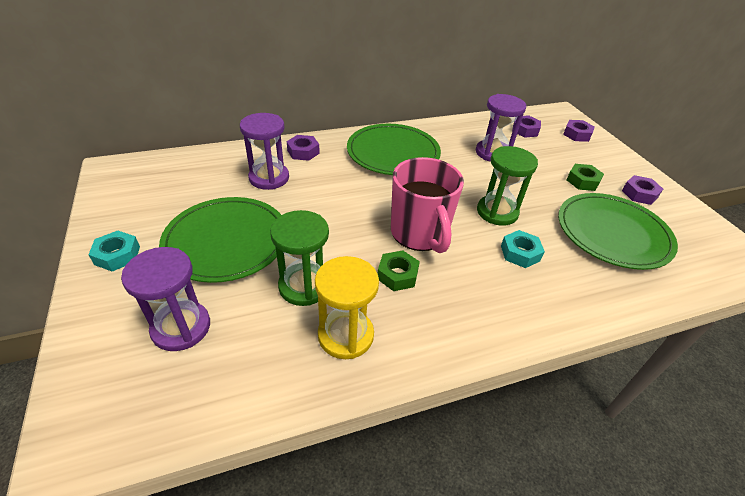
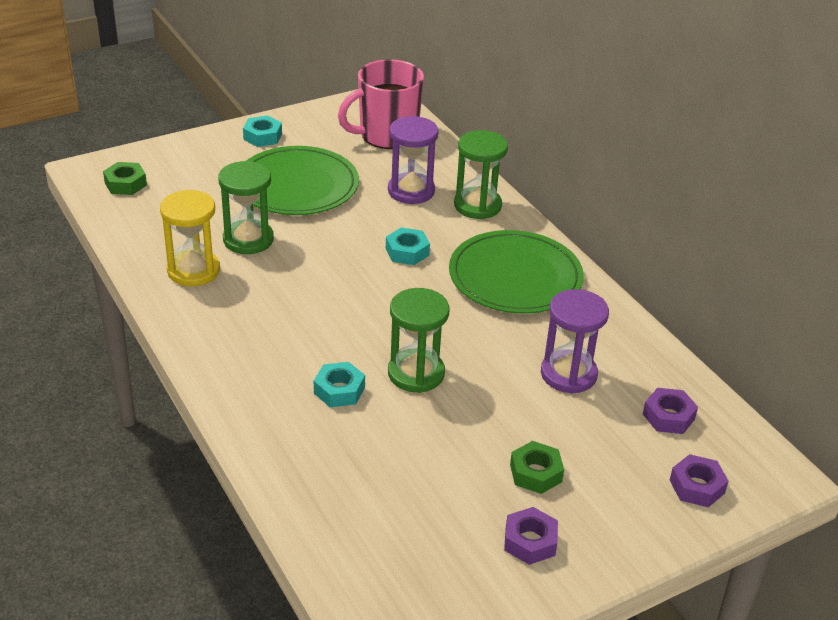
camera: 80 degrees right, 5 degrees down
purple hourglass [121,247,210,351] -> none
purple nut [287,135,320,161] -> green hourglass [454,130,508,219]
green nut [378,250,420,291] -> green nut moved to [103,162,147,195]
pink mug [391,157,464,253] -> pink mug moved to [338,59,424,149]
green plate [558,193,678,270] -> none
none -> turquoise nut [386,227,430,265]

